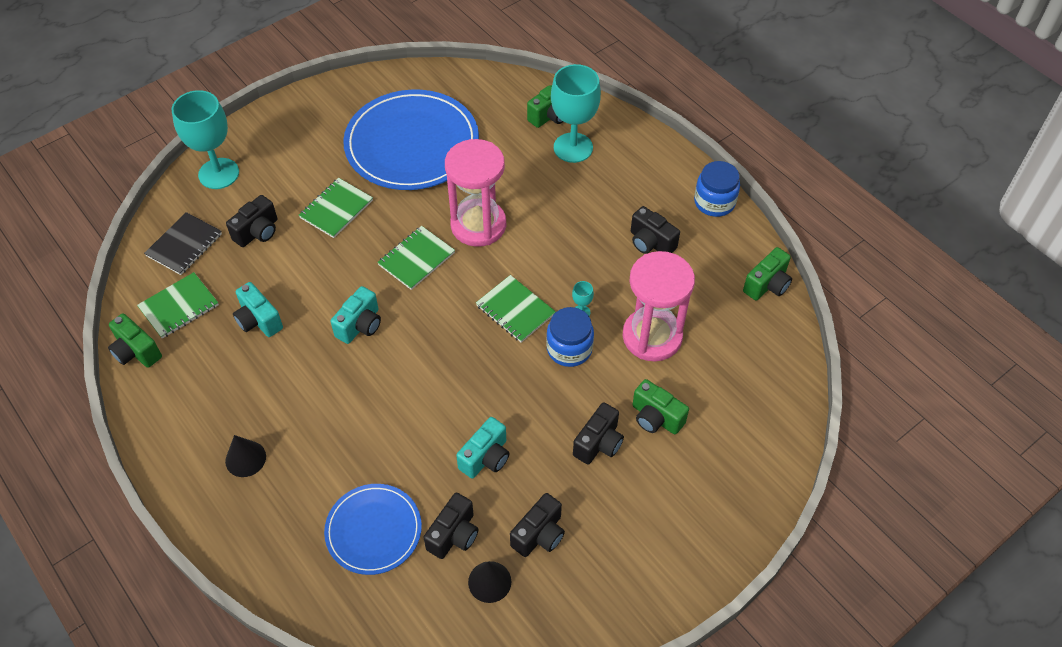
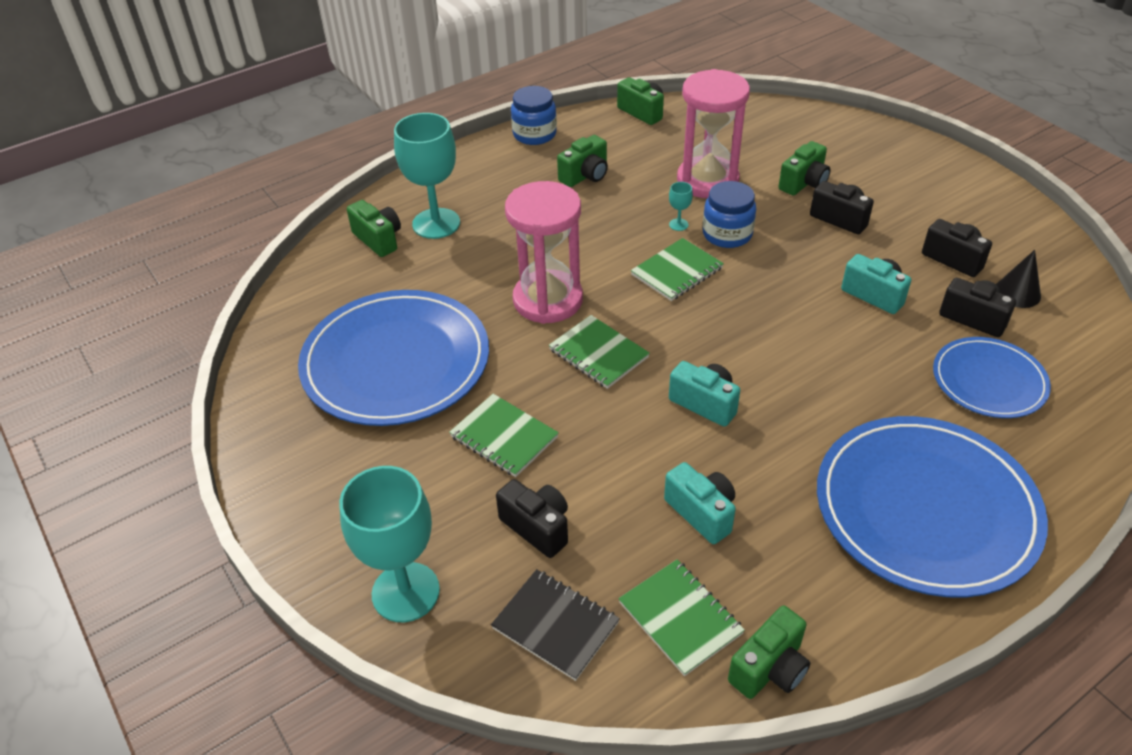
camera: 85 degrees left, 10 degrees down
black cone [225,435,266,477] -> blue plate [817,416,1048,597]
turquoise camera [233,282,283,337] -> turquoise camera turned 90 degrees counterclockwise [664,462,736,544]
black camera [631,206,680,254] -> green camera [557,135,608,187]

